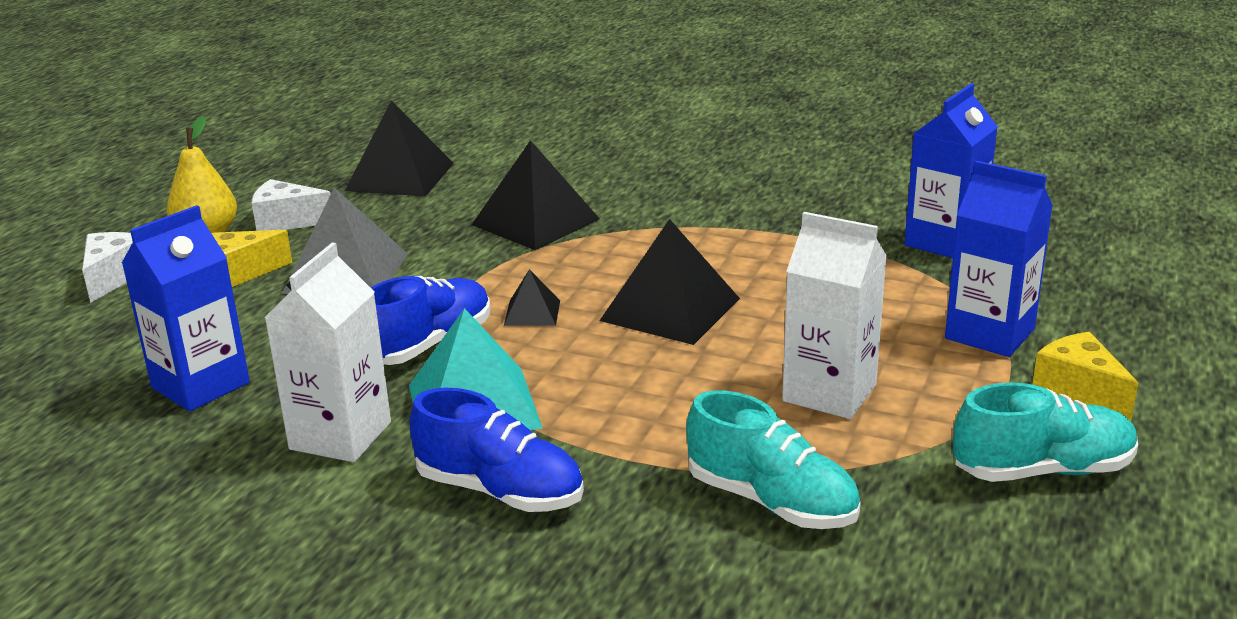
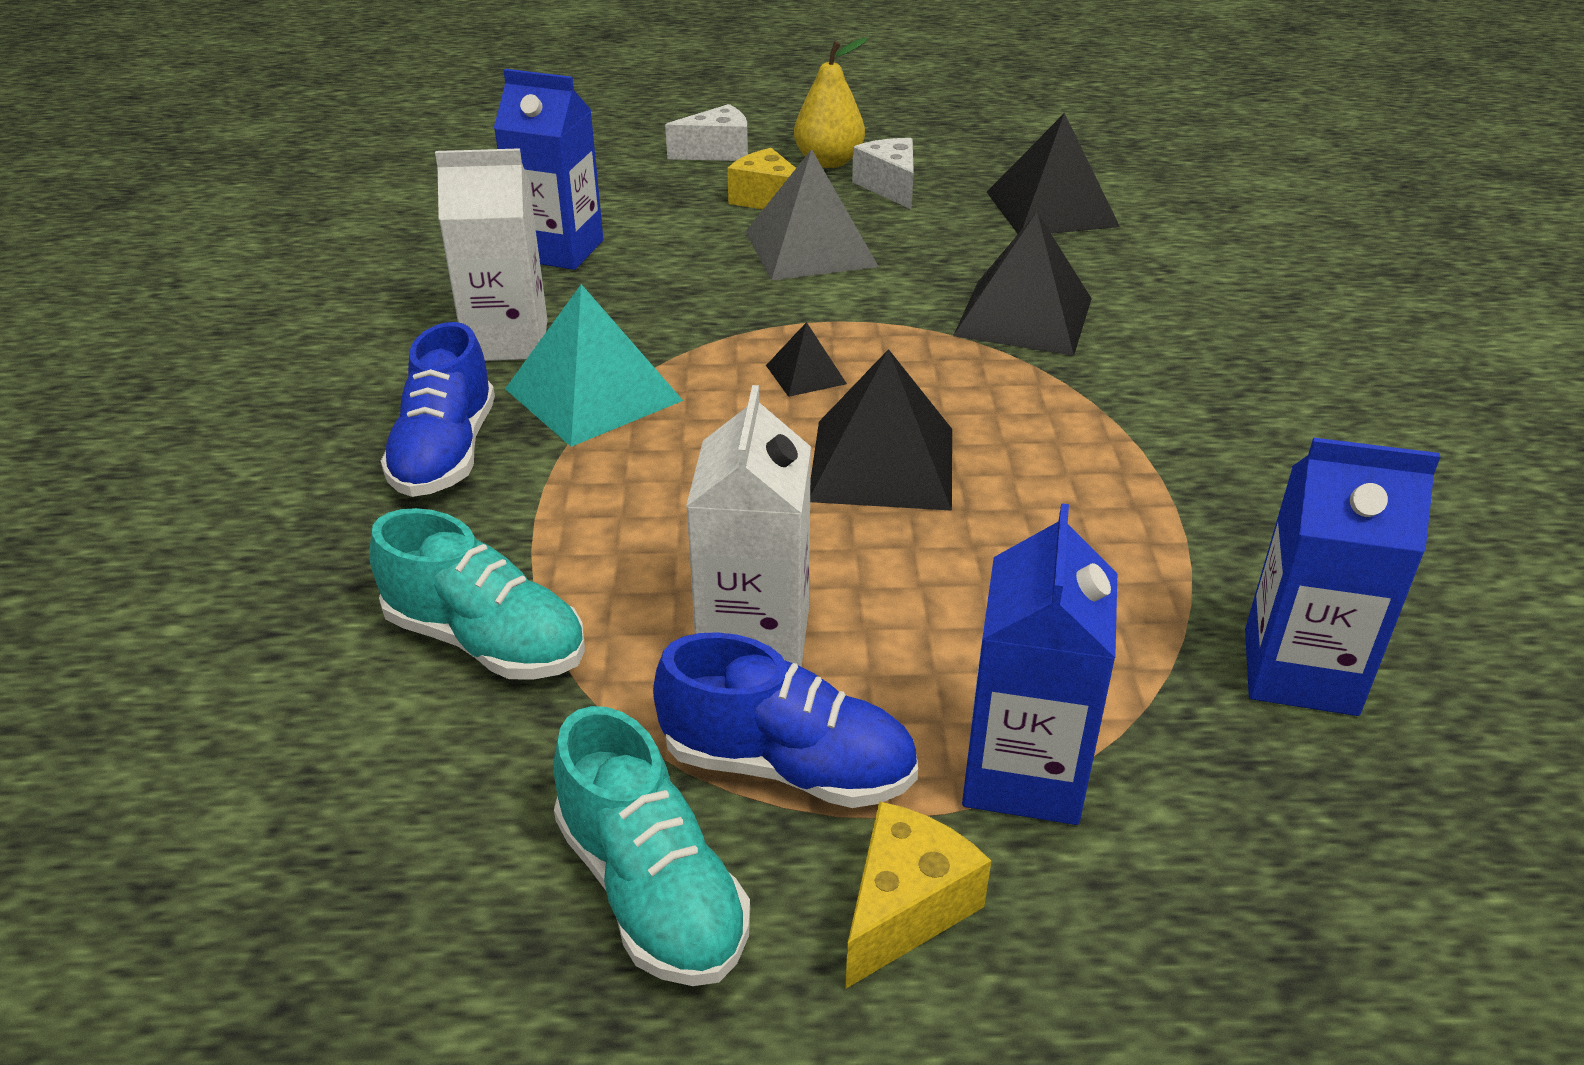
camera: 65 degrees right, 10 degrees up
blue shoe [371,276,490,365] -> blue shoe moved to [653,632,918,808]
turquoise shoe [686,390,861,529] -> turquoise shoe turned 75 degrees counterclockwise [369,508,585,680]

